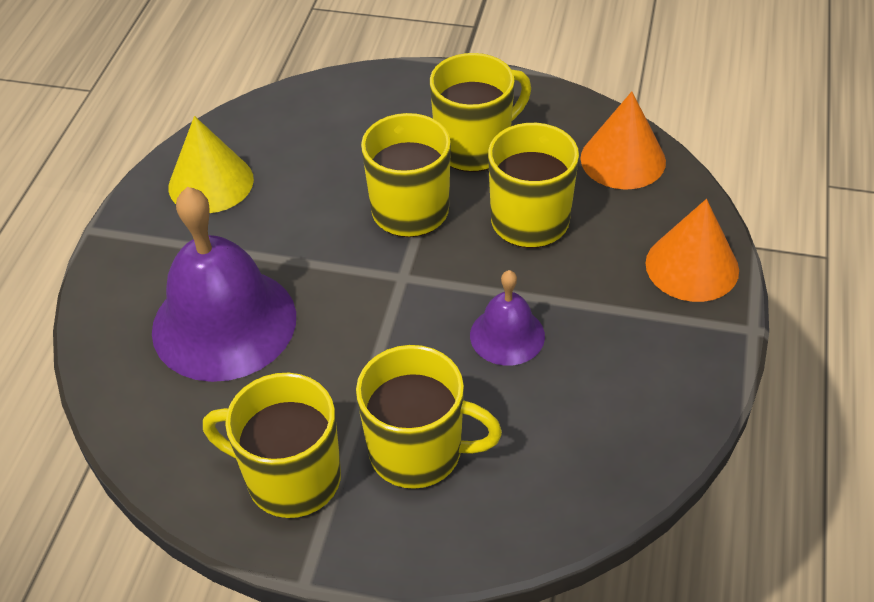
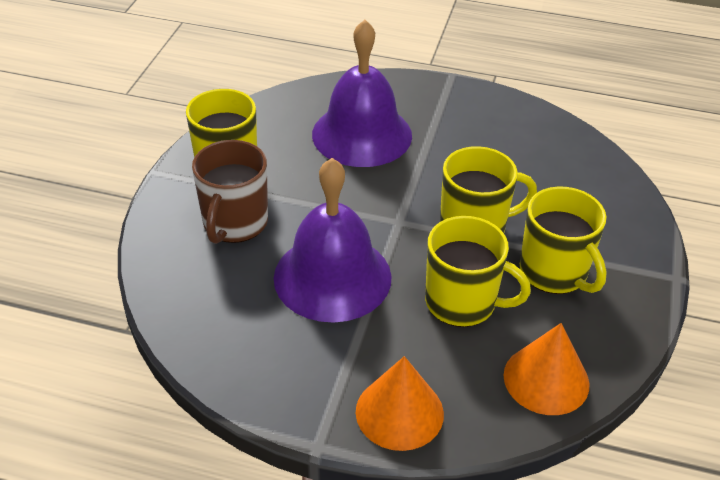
camera: 90 degrees right, 5 degrees down
yellow cone [169,116,254,213] -> none
yellow mug [356,345,502,489] -> brown mug [192,140,268,244]
purple bell [470,270,545,366] -> purple bell [274,158,392,322], size x1.96

